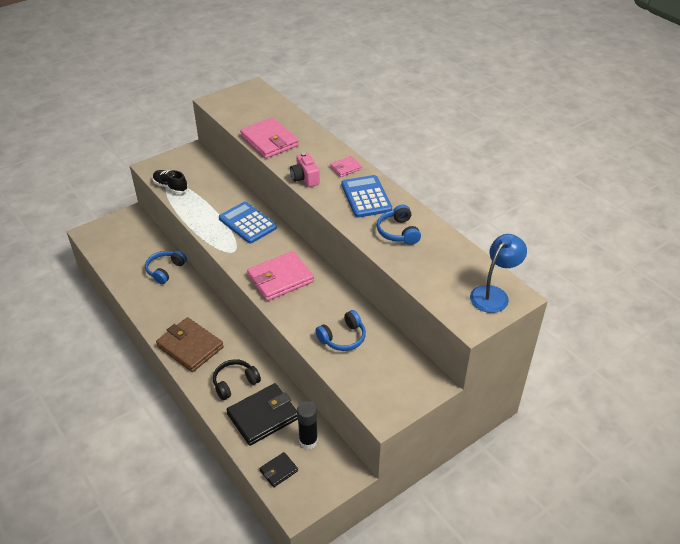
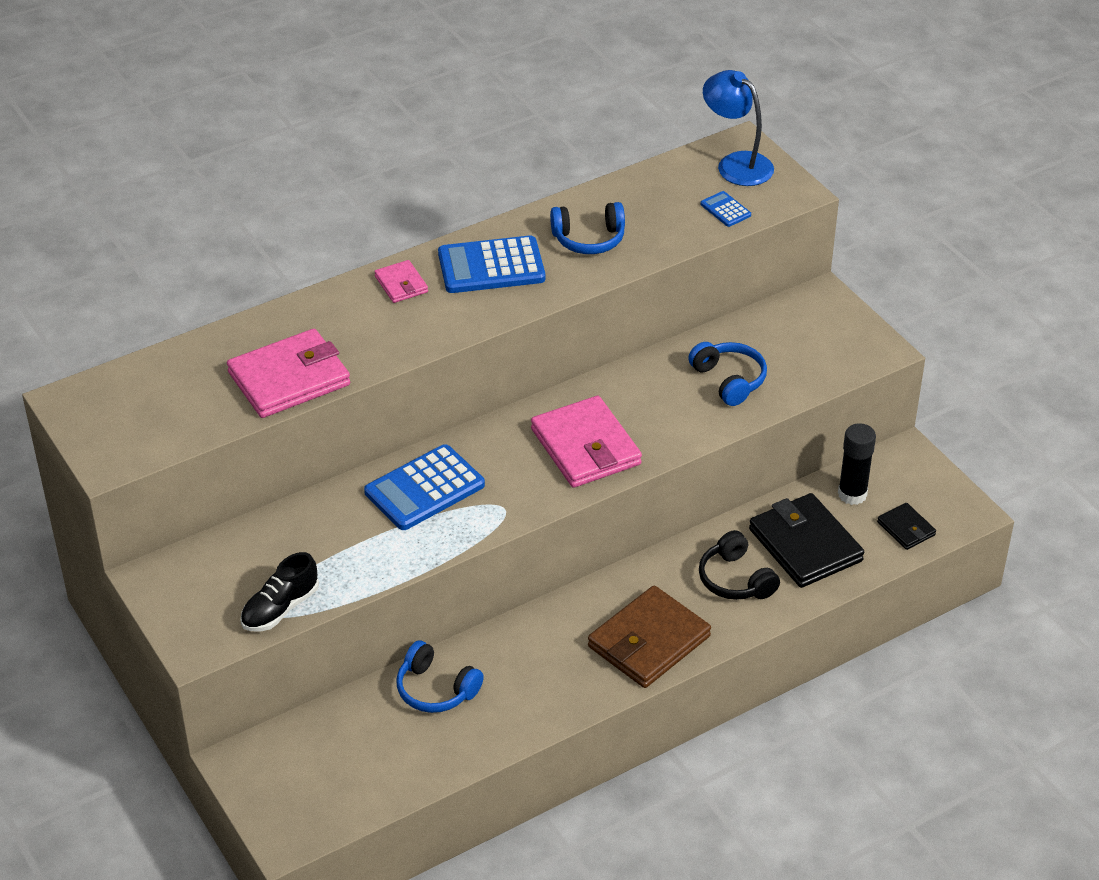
camera: 85 degrees left, 0 degrees up
pink camera [290,152,320,187] -> none
none -> blue calculator [701,191,751,227]

